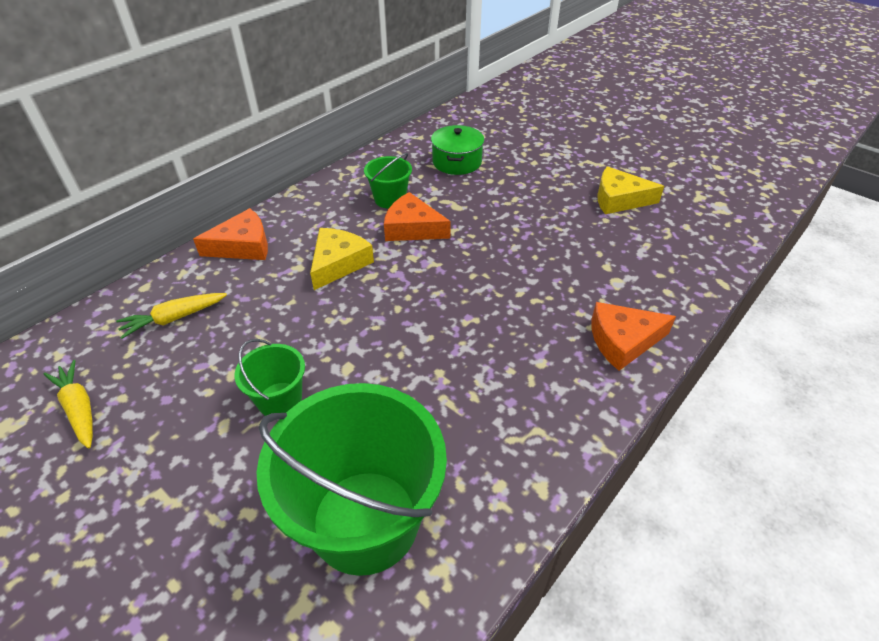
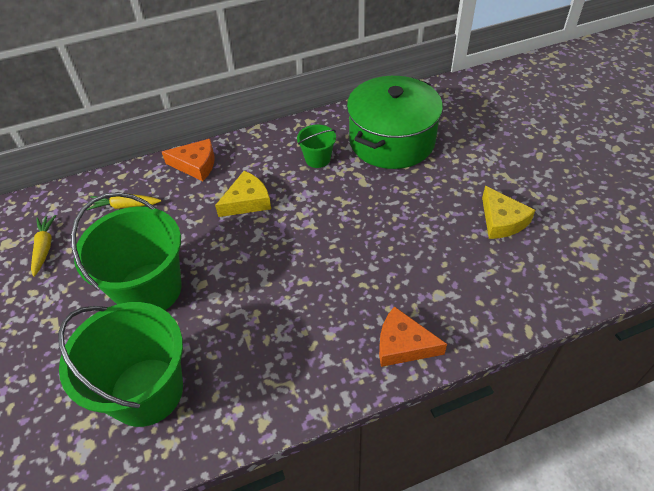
camera: 30 degrees right, 5 degrees up
green bucket [235,339,305,416] -> green bucket [71,192,181,310], size x2.10
orange cheese [384,192,451,241] -> none
green pot [431,125,484,175] -> green pot [347,76,443,169], size x2.01
yellow cheese [597,166,664,214] -> yellow cheese turned 150 degrees counterclockwise [482,186,535,239]

